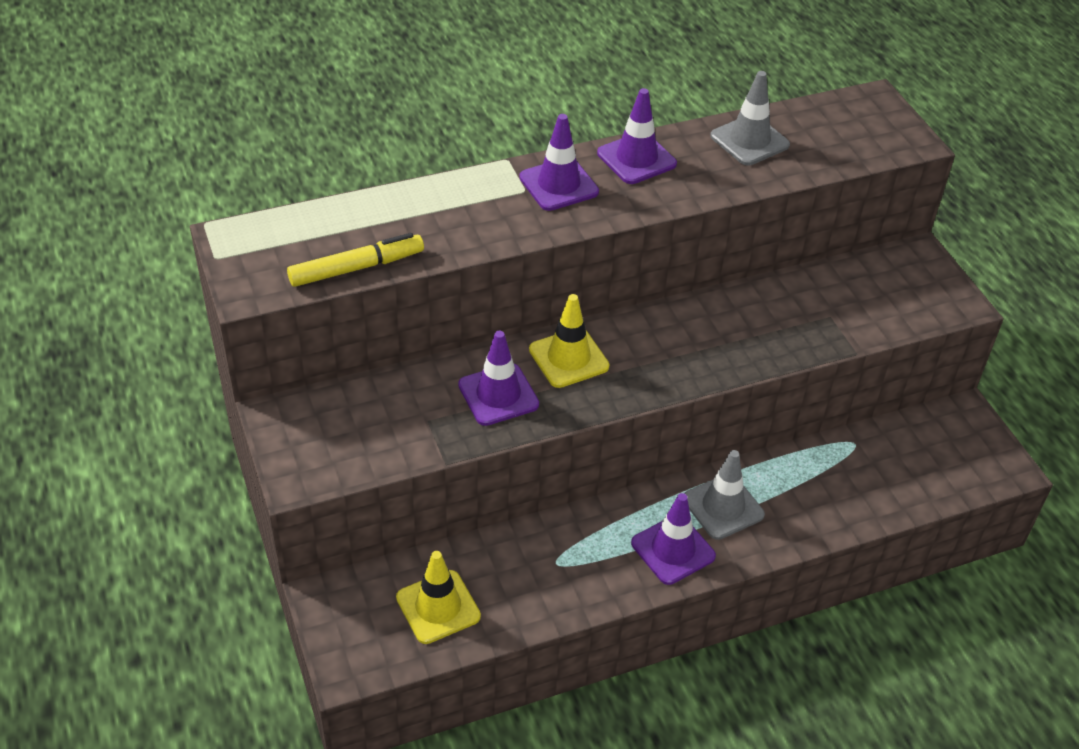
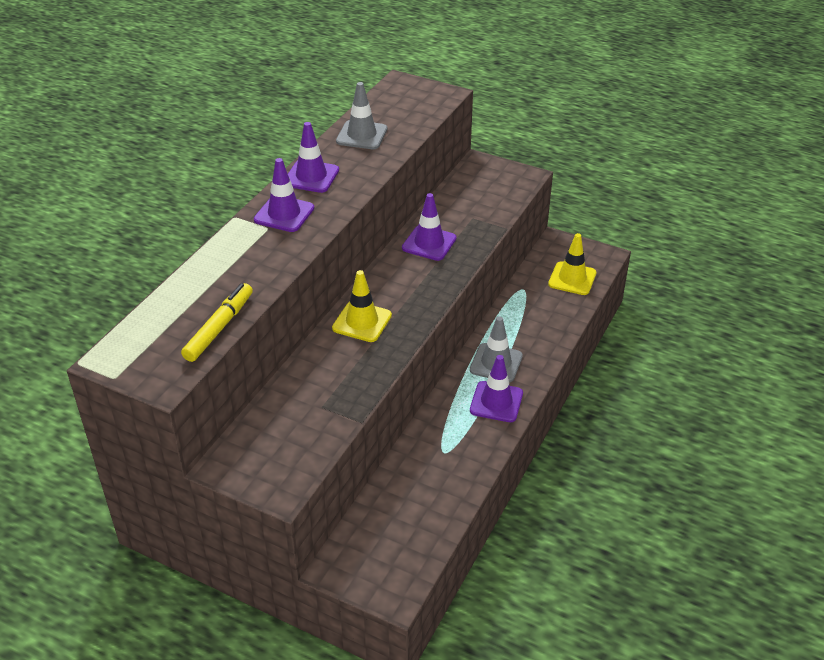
camera: 40 degrees left, 5 degrees down
yellow traffic cone [396,551,481,644] -> yellow traffic cone moved to [548,233,597,295]
purple traffic cone [458,331,539,426] -> purple traffic cone moved to [402,193,457,261]

